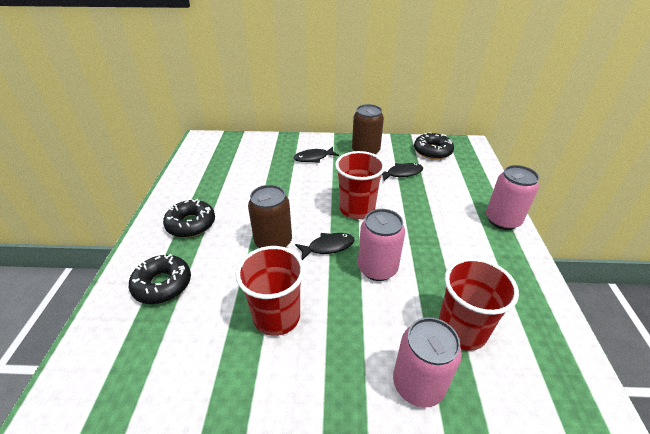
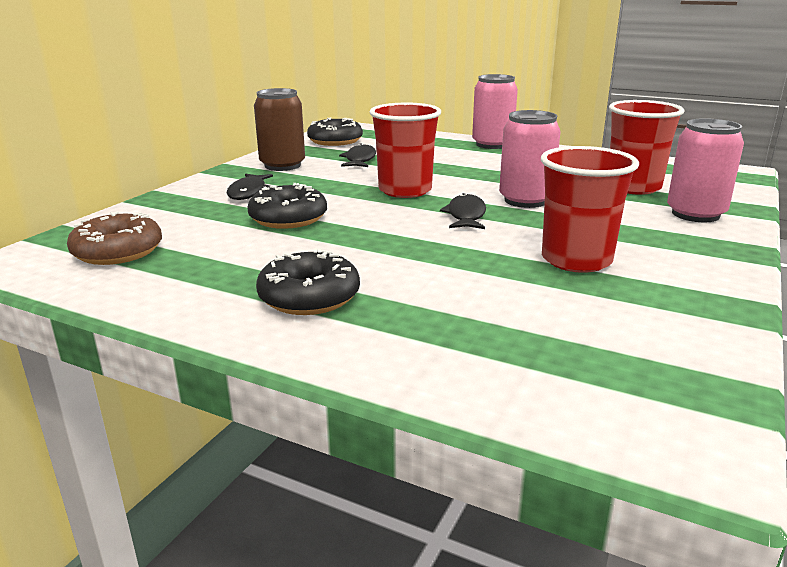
camera: 65 degrees left, 15 degrees down
black donut [129,254,191,304] -> black donut moved to [247,183,327,229]
brown can [248,185,292,248] -> none
none -> brown donut [67,211,162,265]

